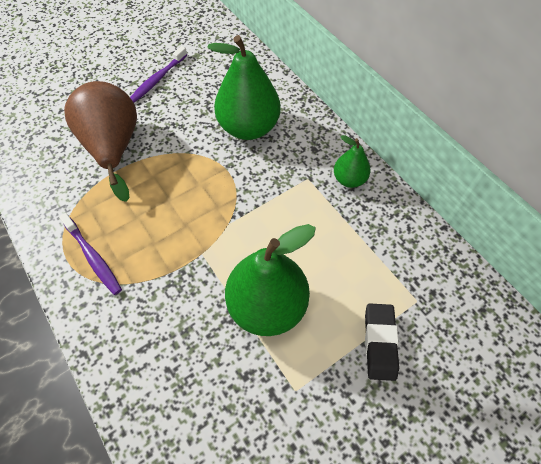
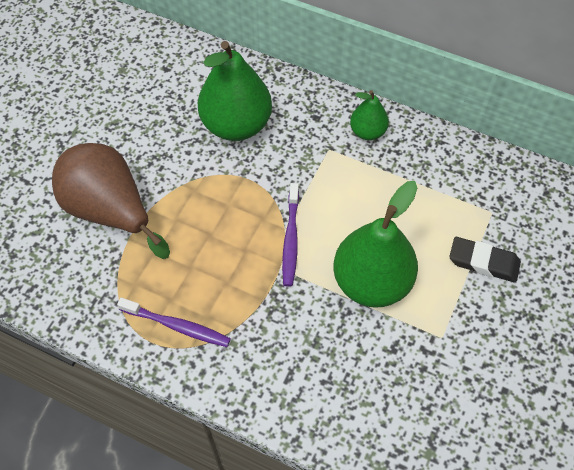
camera: 30 degrees left, 0 degrees up
purple toothbrush [130,46,187,103] -> purple toothbrush moved to [282,183,299,287]
black eraser [365,303,399,381] -> black eraser turned 45 degrees counterclockwise [449,237,521,283]

